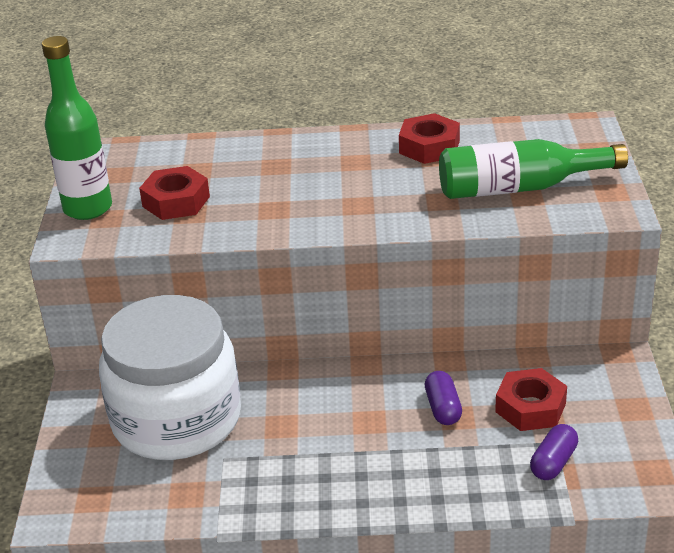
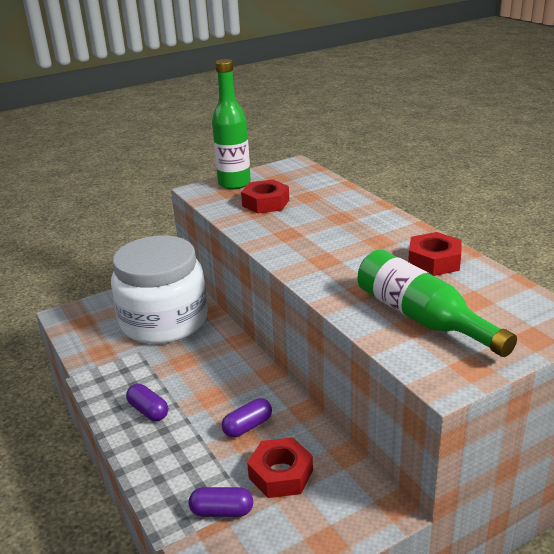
camera: 60 degrees right, 5 degrees down
none -> purple capsule [126,384,168,421]

